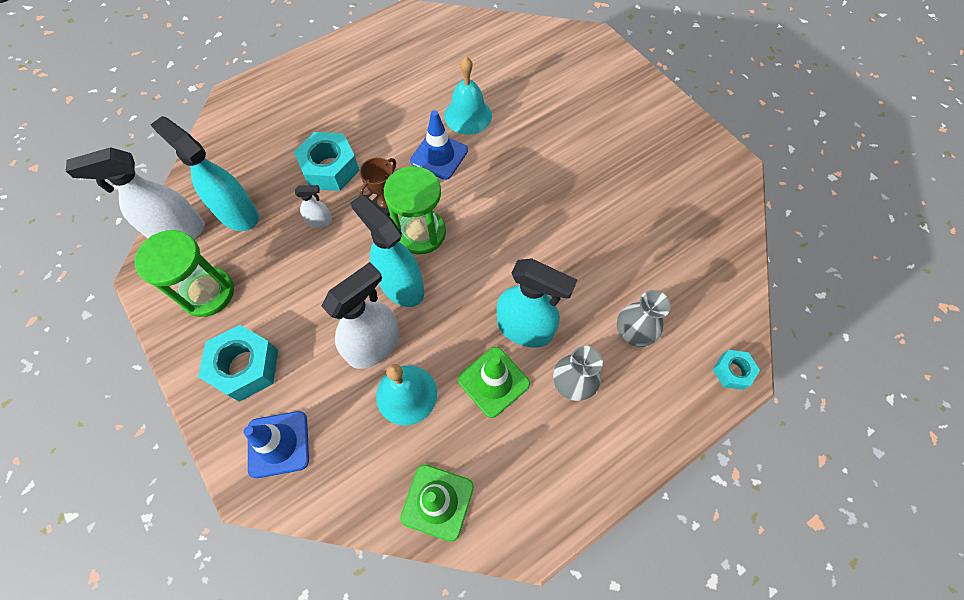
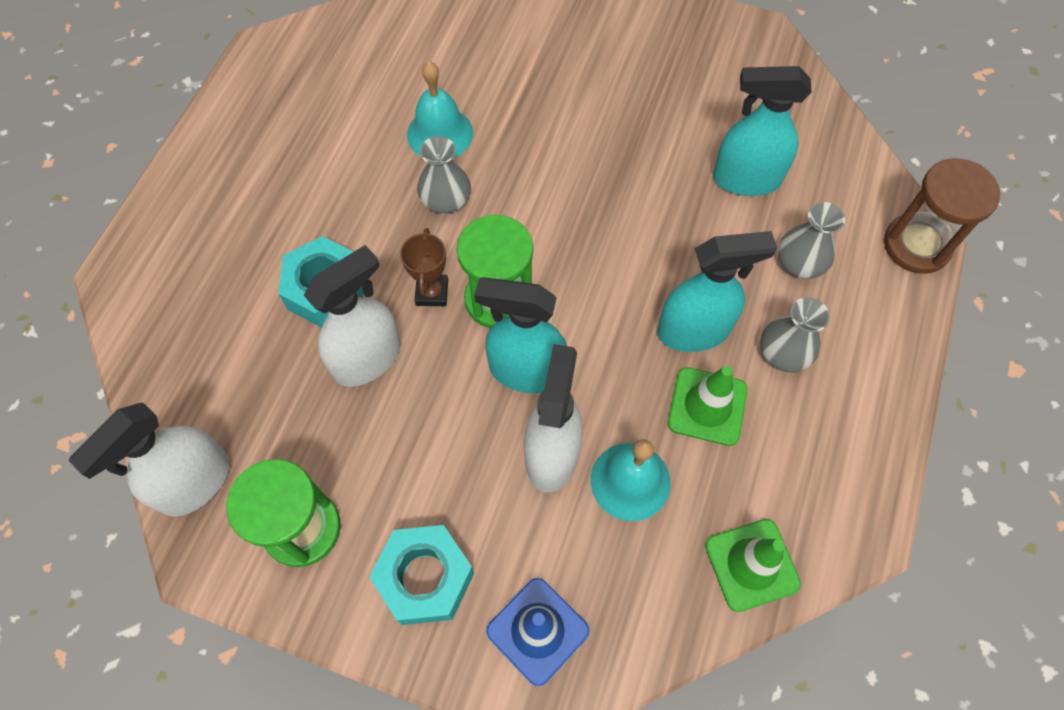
camera: 35 degrees left, 0 degrees up
turquoise spray bottle [150,116,259,231] -> turquoise spray bottle moved to [713,66,812,196]
white spray bottle [295,185,332,228] -> white spray bottle [304,245,401,387], size x2.11
blue traffic cone [410,110,468,180] -> grey vase [417,136,471,213]
turquoise nut [713,350,760,390] -> brown hourglass [884,158,1000,274]

